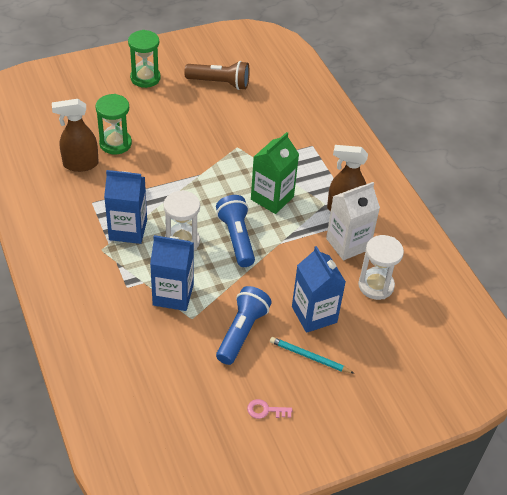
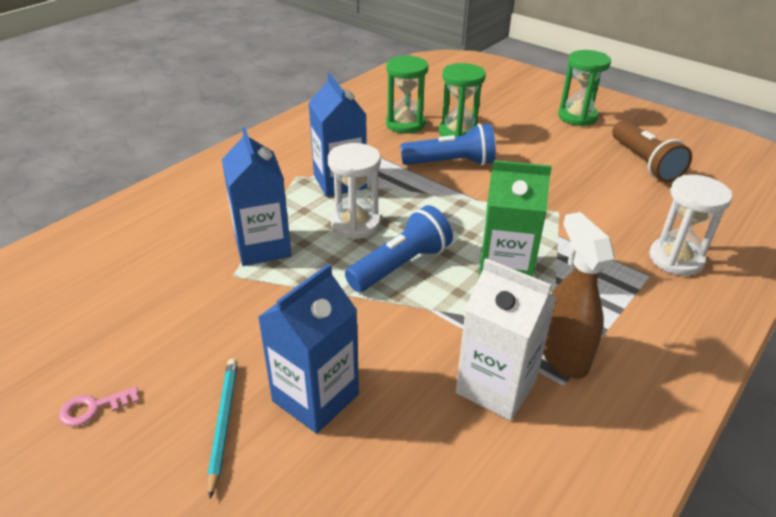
camera: 65 degrees right, 10 degrees down
brown spray bottle [52,99,99,172] -> green hourglass [386,55,428,133]
blue flashlight [216,286,272,365] -> blue flashlight moved to [400,123,496,166]
pink key [247,399,292,419] -> pink key turned 90 degrees counterclockwise [59,387,139,426]
white hourglass [358,235,404,300] -> white hourglass moved to [649,175,732,276]

